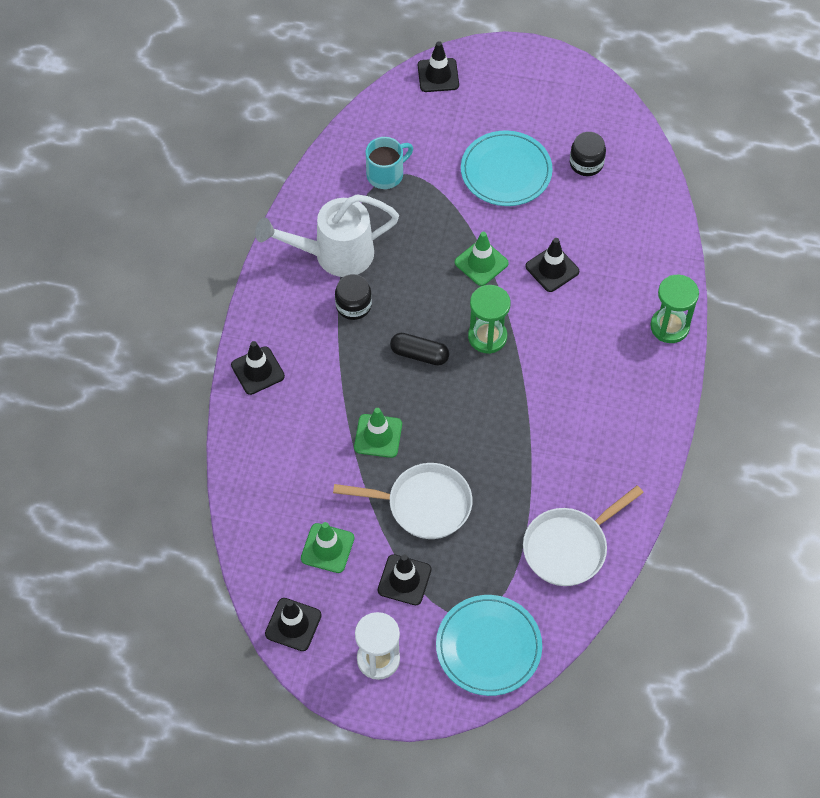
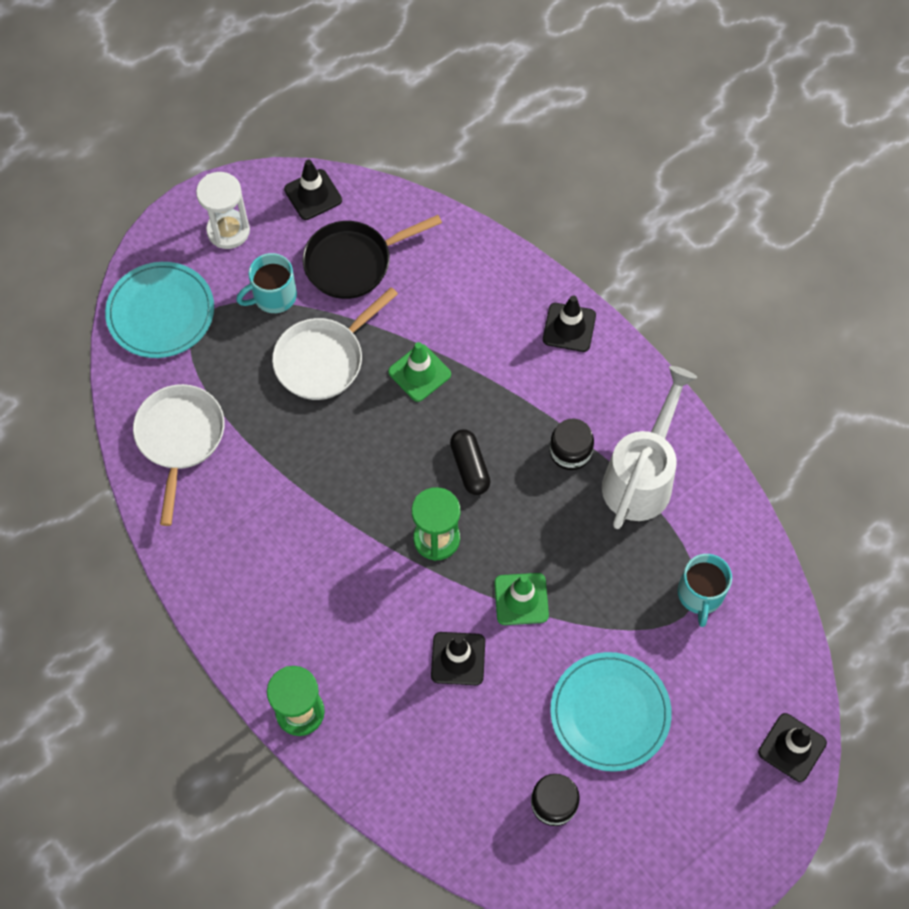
camera: 130 degrees right, 5 degrees up
green traffic cone [301,522,354,573] -> black pan [302,215,442,299]
black traffic cone [378,554,432,605] -> turquoise mug [236,253,297,313]
black capsule [390,333,449,366] -> black capsule turned 75 degrees counterclockwise [450,429,490,495]

